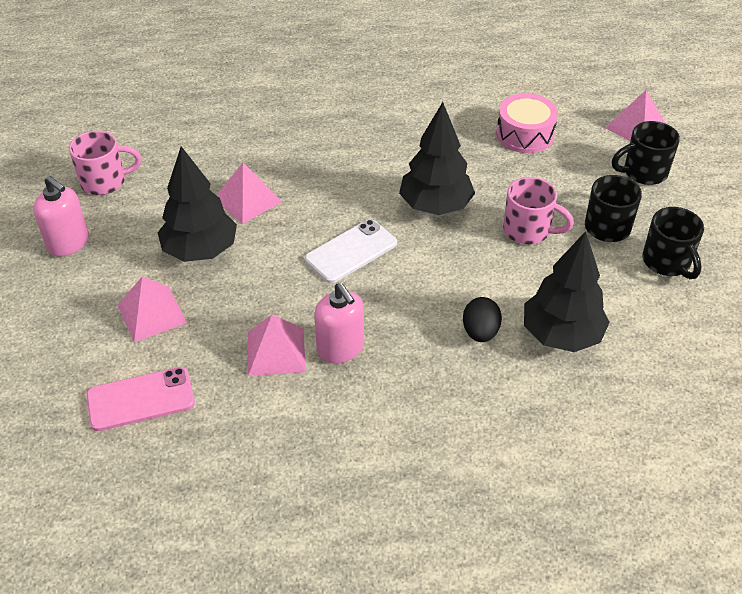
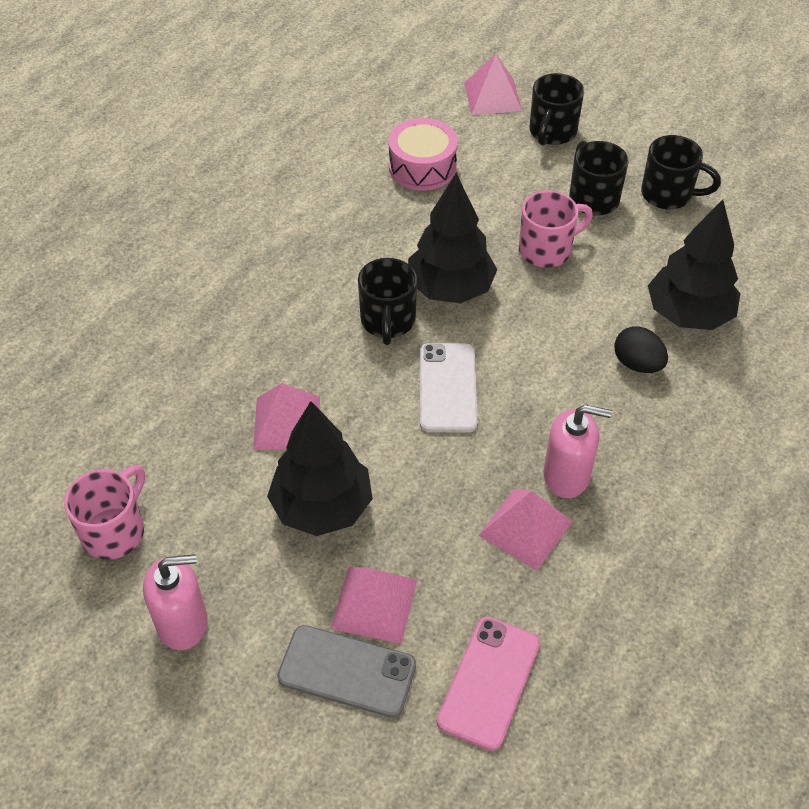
camera: 50 degrees left, 5 degrees up
none -> grey phone [277,625,416,718]
none -> black mug [358,258,417,345]

